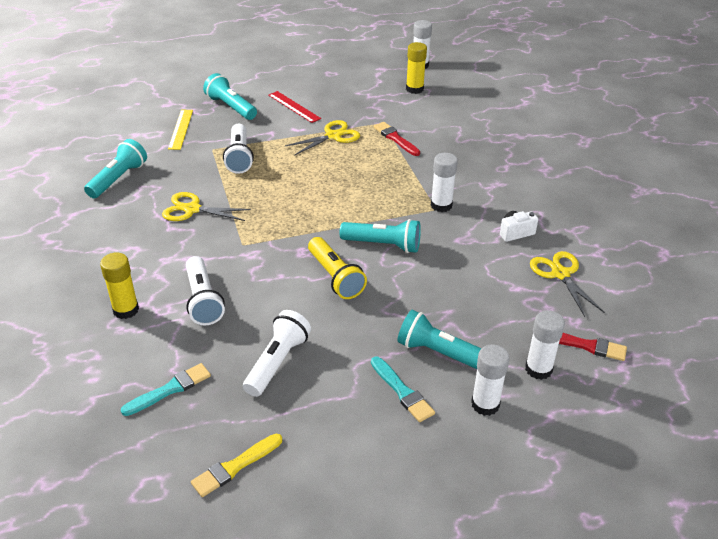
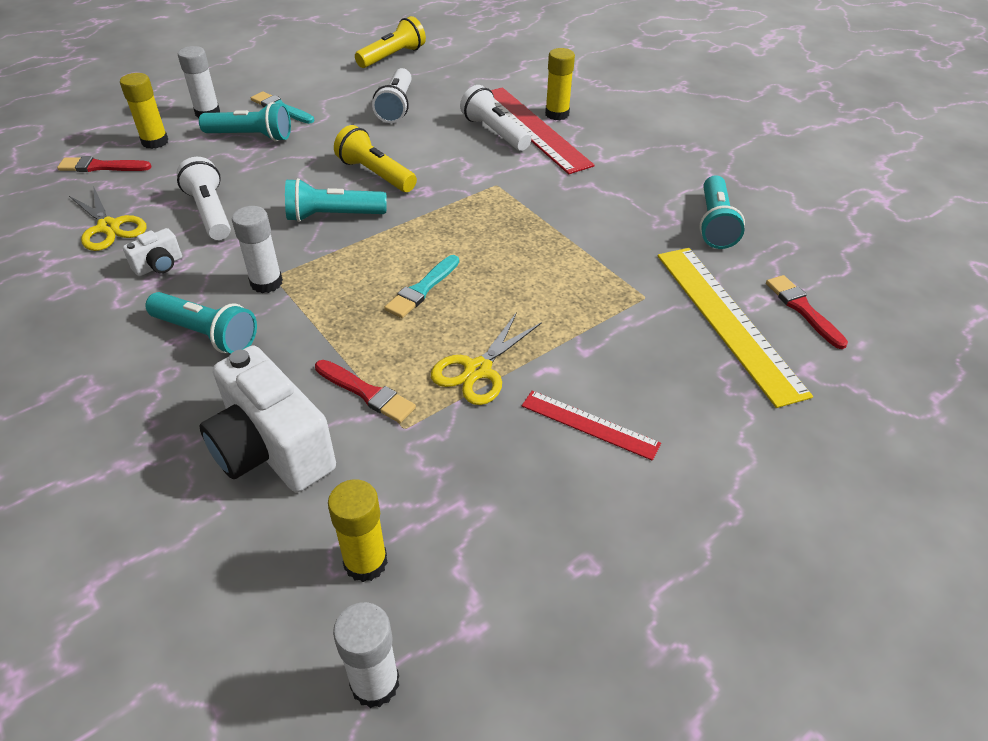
camera: 160 degrees right, 5 degrees up
turquoise brush [121,363,211,416] -> turquoise brush moved to [384,255,459,318]
yellow scissors [162,192,251,221] -> none
yellow ruler [168,110,193,150] -> yellow ruler [658,248,813,408], size x1.85
yellow brush [191,434,282,497] -> yellow flashlight [355,16,426,68]
turquoise flashlight [203,73,257,120] -> turquoise flashlight moved to [145,292,257,354]
white flashlight [223,124,254,174] -> white flashlight moved to [177,157,231,240]
white glue stick [525,310,565,380] -> yellow glue stick [120,73,168,149]
none -> white camera [199,345,336,492]
none -> red ruler [491,87,595,174]
none -> red brush [766,275,848,349]

